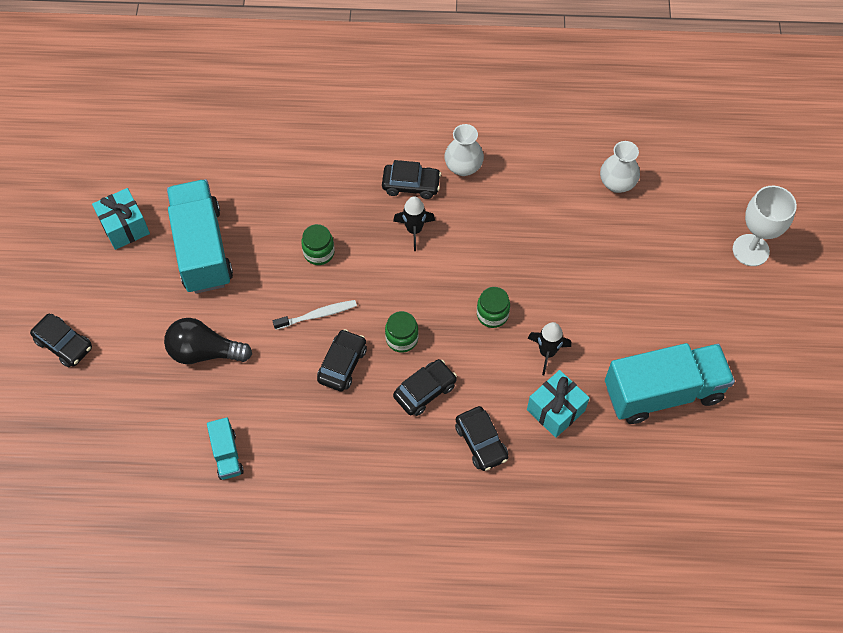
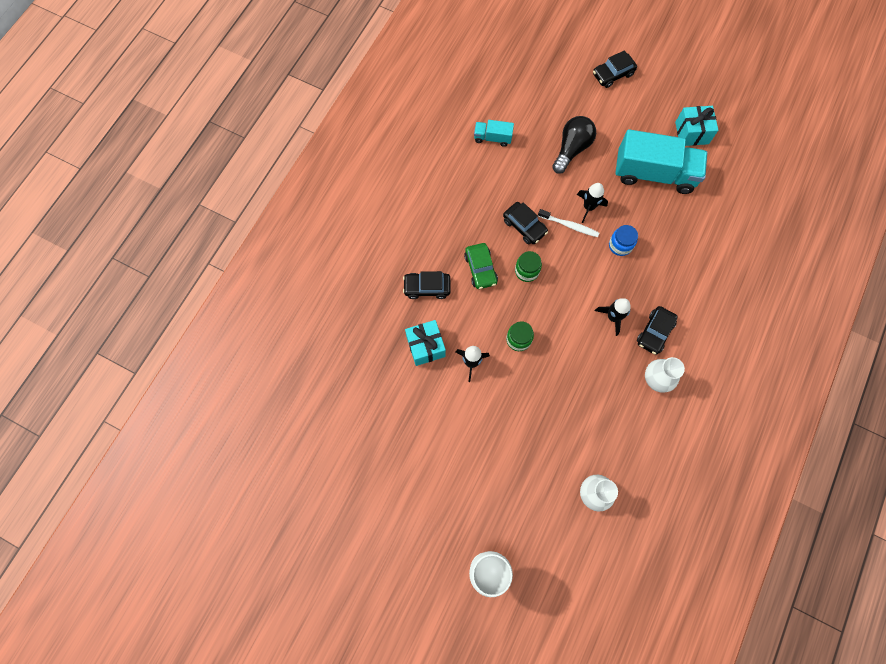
camera: 115 degrees right, 10 degrees up
white toothbrush [273,300,357,330] -> white toothbrush turned 75 degrees counterclockwise [538,209,599,237]
green jar [301,224,335,265] -> blue jar [609,225,638,256]
black car [393,359,457,416] -> green car [464,243,498,289]
turquoise truck [605,343,735,424] -> none
none -> black rocket [577,183,608,223]

